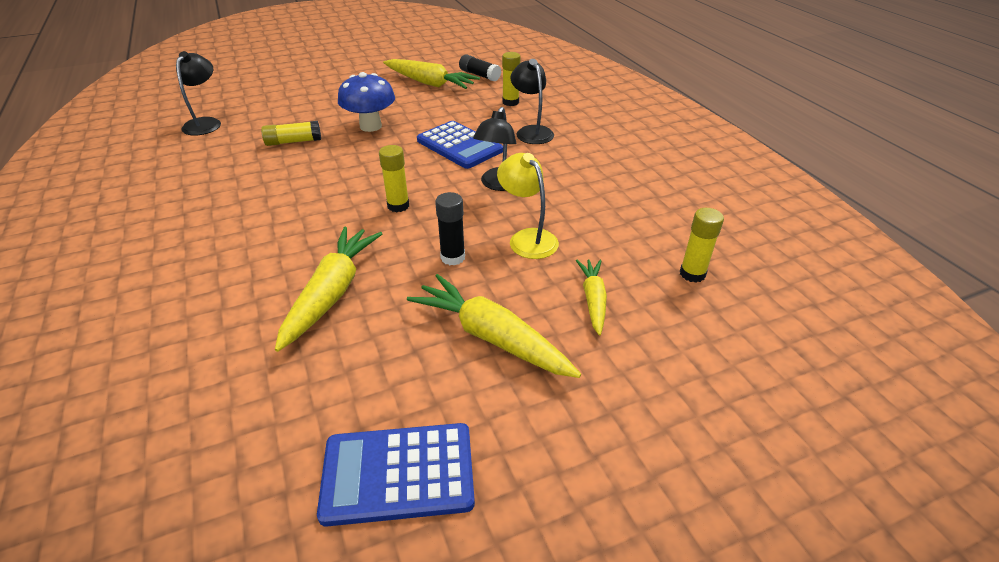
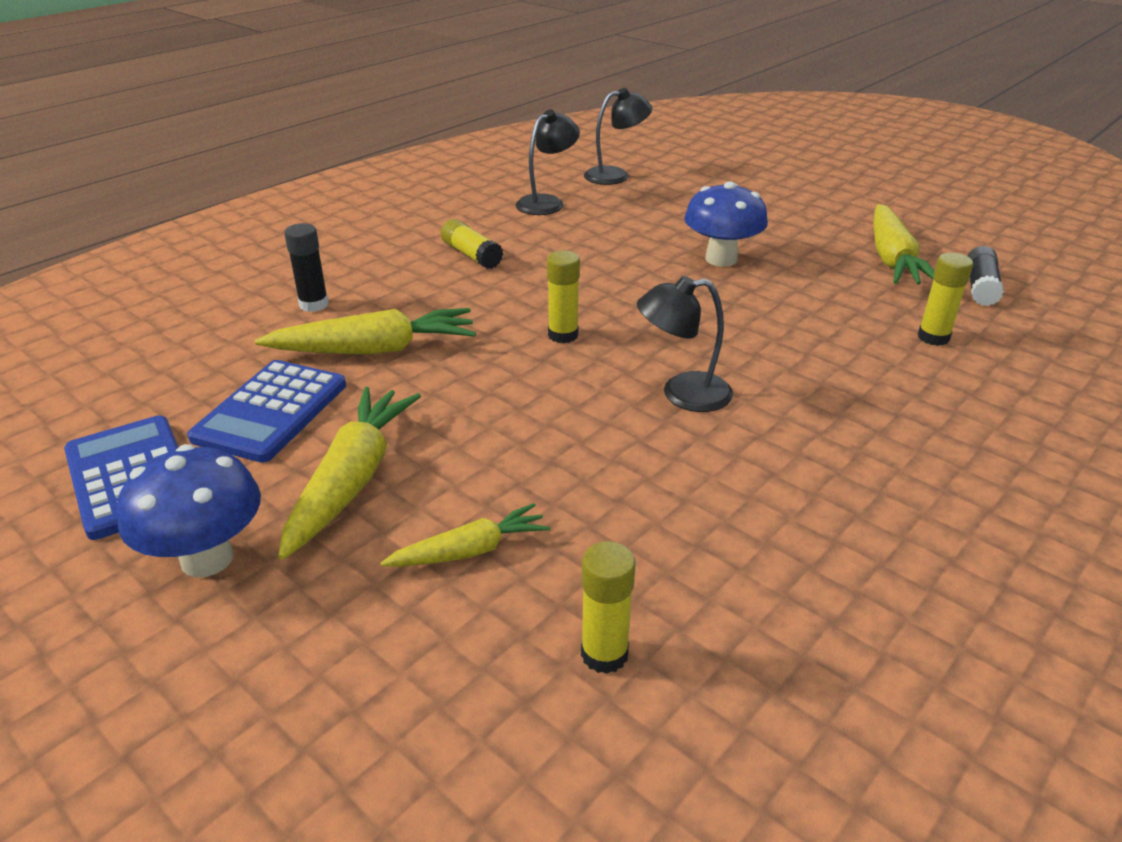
camera: 65 degrees right, 5 degrees down
yellow glue stick [261,121,321,146] -> yellow glue stick moved to [441,219,503,269]
blue calculator [417,121,503,169] -> blue calculator moved to [187,360,346,463]
black glue stick [435,192,465,266] -> black glue stick moved to [284,223,329,312]
yellow lamp [497,153,559,259] -> none
black lamp [511,59,554,144] -> black lamp moved to [516,109,580,215]
none -> blue mushroom [117,444,261,578]

